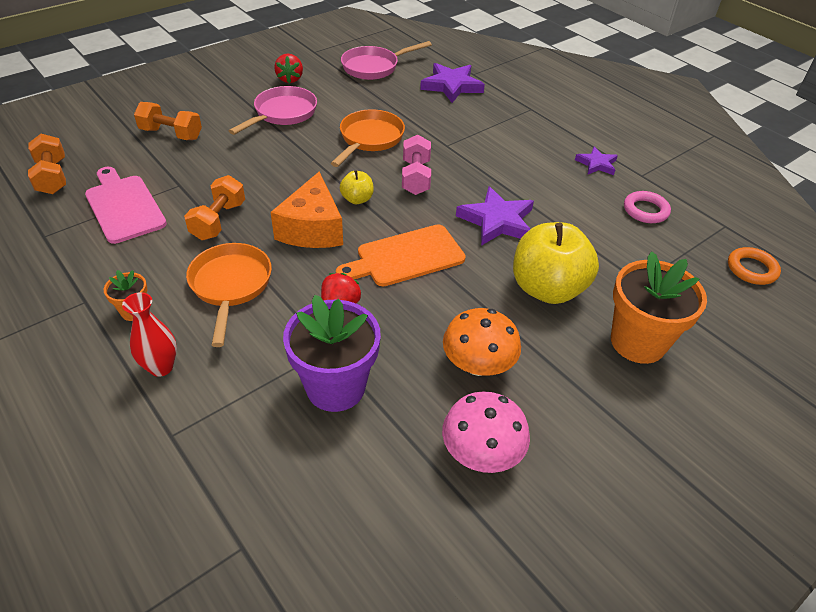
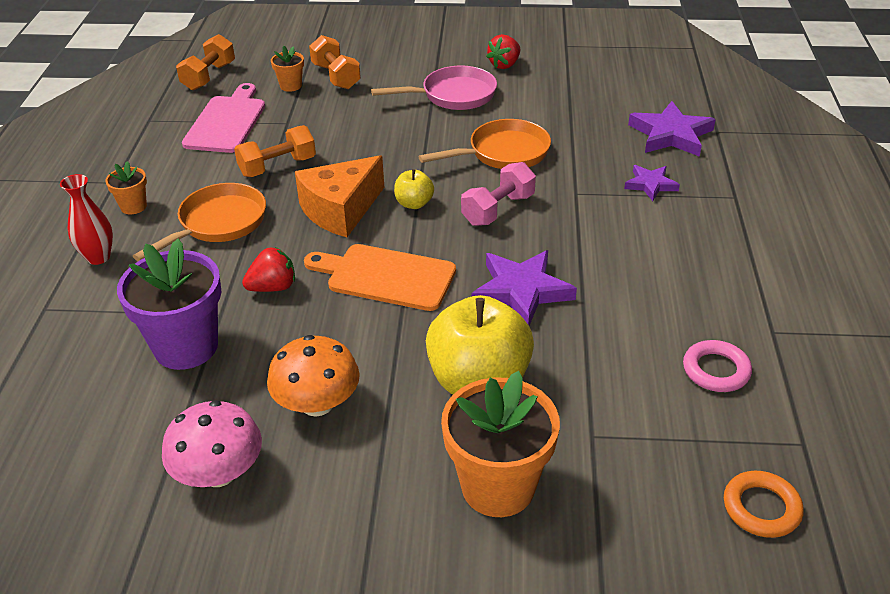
camera: 45 degrees right, 5 degrees down
pink pan [341,41,432,80] -> none
purple star [575,146,618,175] -> purple star moved to [624,165,680,201]
none -> orange flower pot [271,46,304,92]

